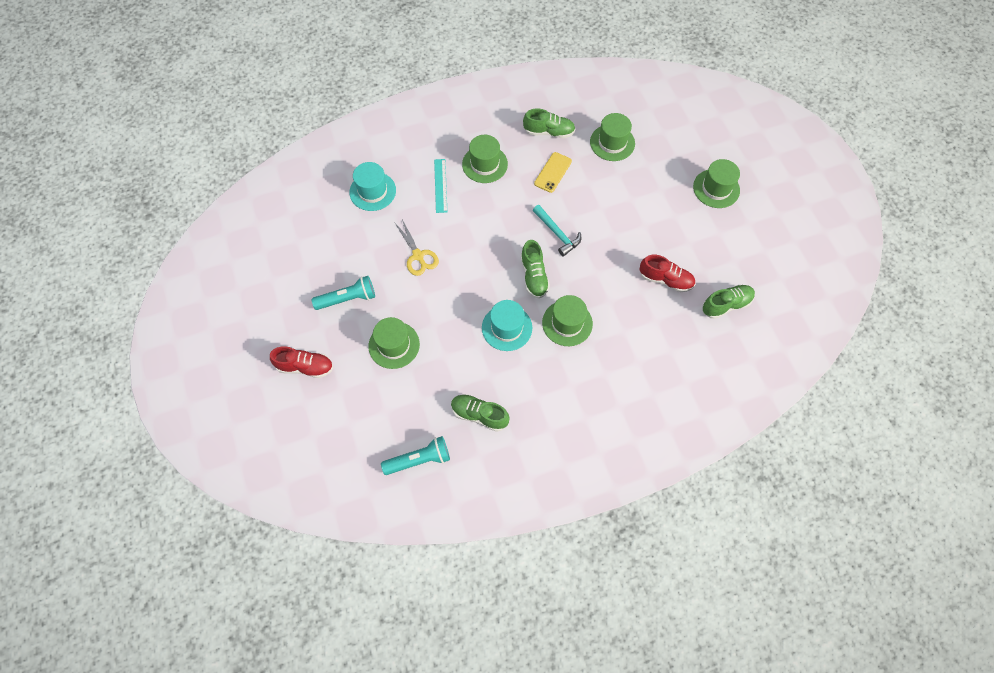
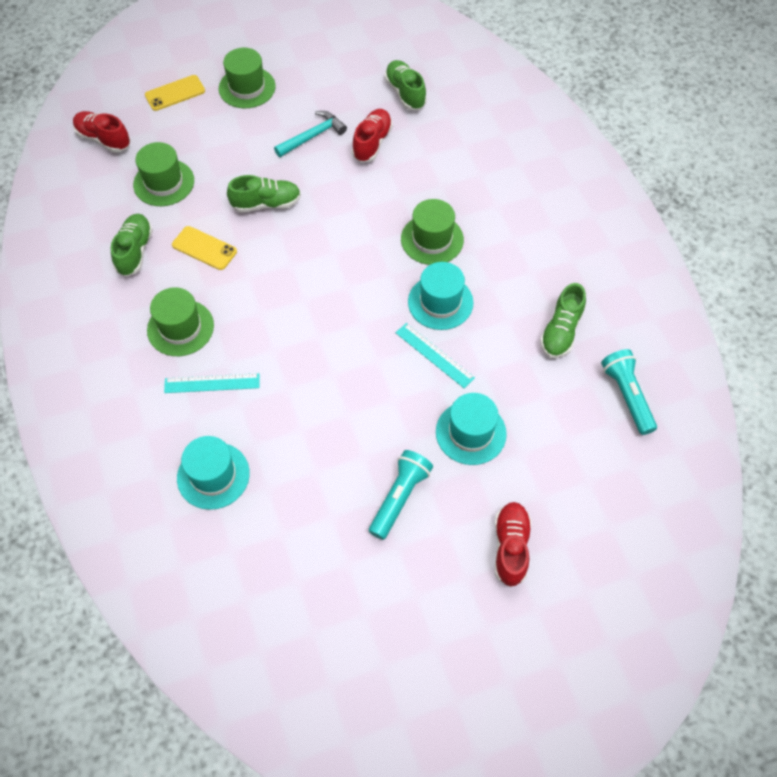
camera: 90 degrees left, 5 degrees down
turquoise flashlight [312,276,375,310] -> turquoise flashlight turned 45 degrees clockwise [369,450,433,540]
green hat [368,317,420,369] -> turquoise hat [436,393,507,465]
yellow scissors [394,220,439,276] -> none
green shoe [521,240,550,299] -> green shoe moved to [227,175,301,213]
turquoise hammer [533,205,581,256] -> turquoise hammer moved to [274,111,347,157]
none -> red shoe [73,111,131,153]
none -> yellow phone [145,75,205,111]
none -> turquoise ruler [396,323,475,388]

